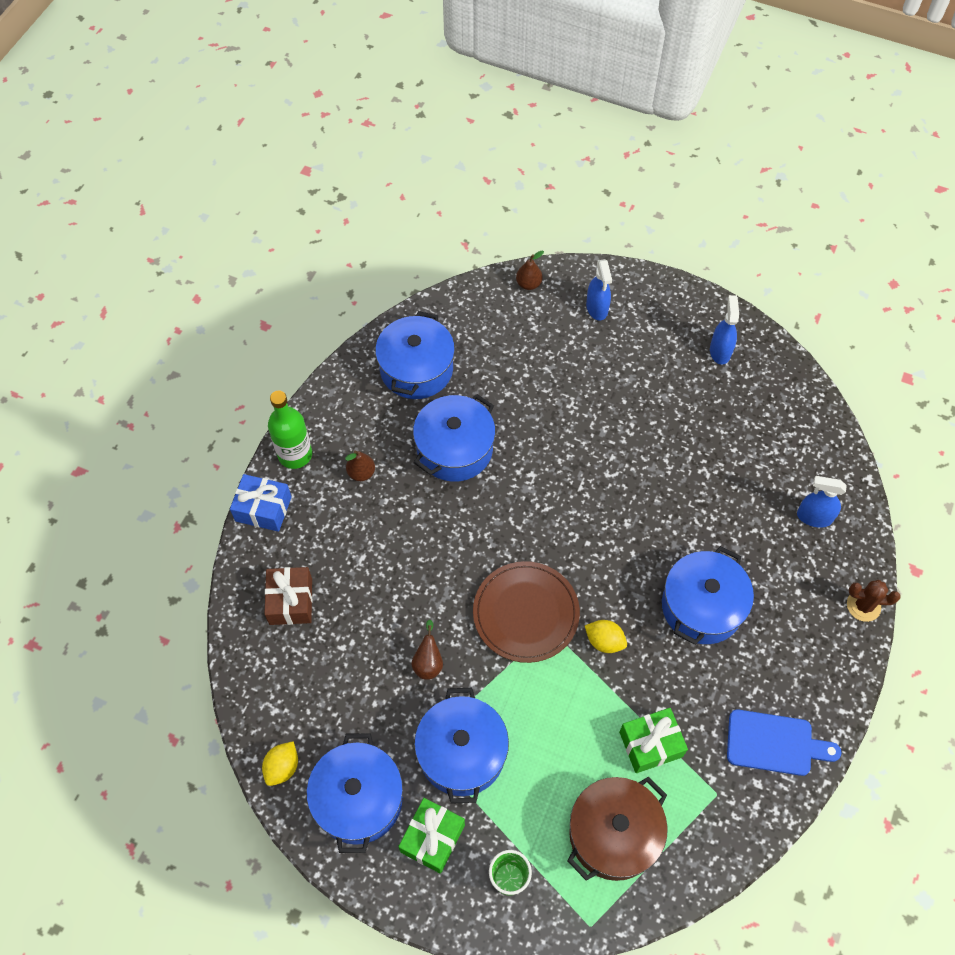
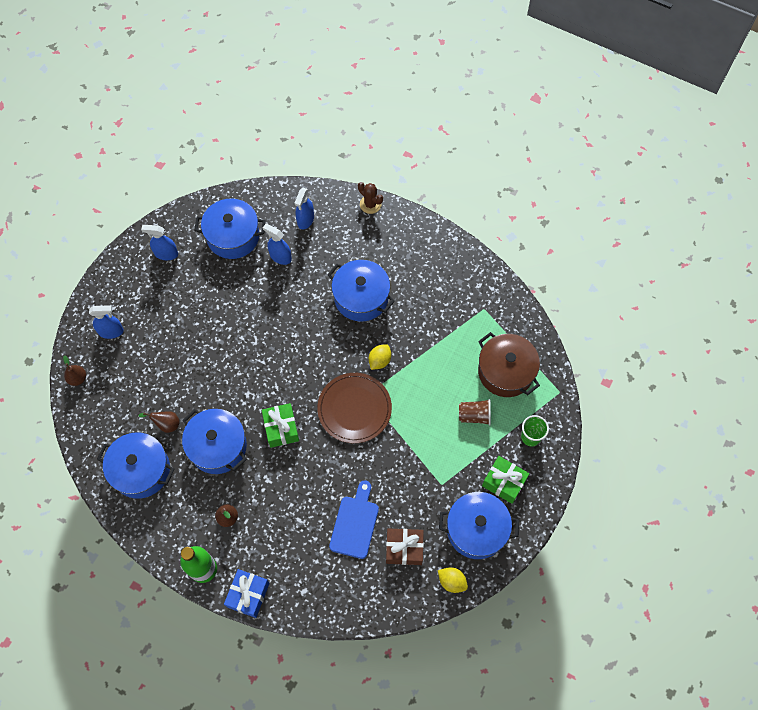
camera: 85 degrees left, 5 degrees up
brown gift [264,567,312,625] -> brown gift moved to [386,528,424,565]
brown pear [411,620,443,680] -> brown pear moved to [138,411,179,433]
blue pot [414,688,509,804] -> blue pot moved to [194,199,266,259]
green gift [619,708,688,773] -> green gift moved to [262,403,299,448]
blue cutting board [727,710,841,776] -> blue cutting board moved to [329,481,379,559]
brown cactus [847,580,901,622] -> brown cactus turned 60 degrees counterclockwise [358,182,383,214]
none -> blue spray bottle [263,224,292,265]
none -> brown cup [459,399,491,425]

